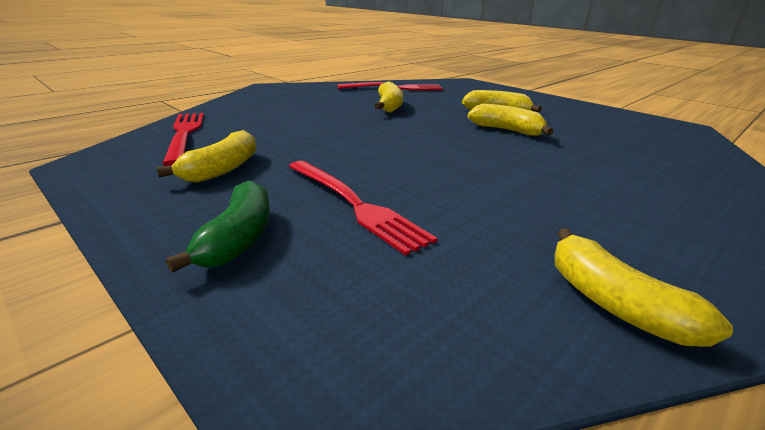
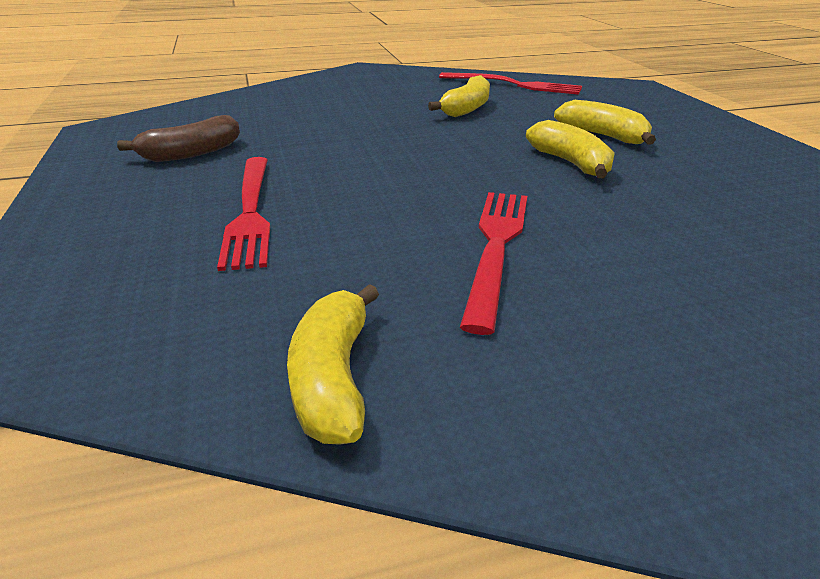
camera: 30 degrees right, 5 degrees up
yellow banana [157,130,256,183] -> brown banana [117,115,240,162]
red fork [163,113,204,166] -> red fork moved to [460,192,527,335]
green banana [166,181,270,273] -> none

